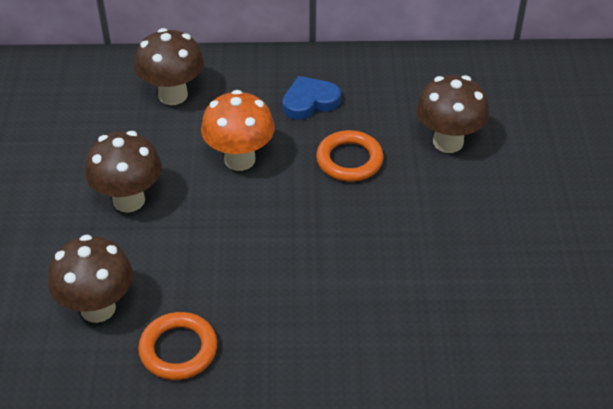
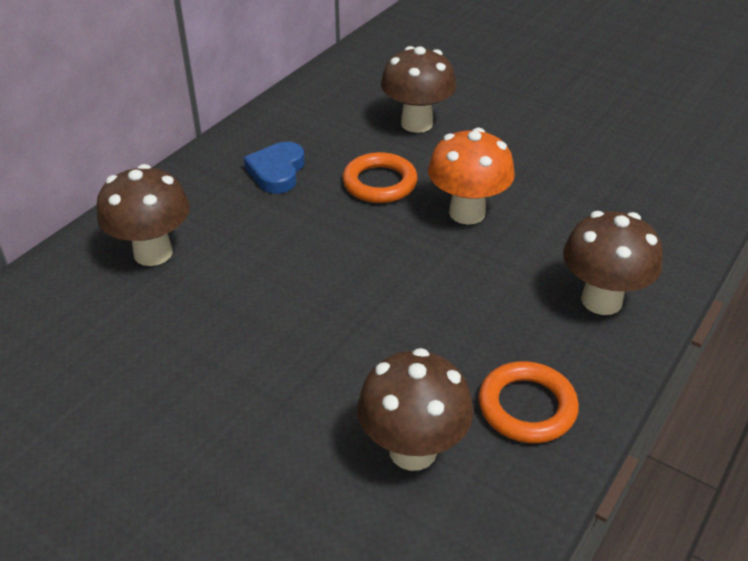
camera: 55 degrees left, 5 degrees down
brown mushroom [85,131,162,213] -> brown mushroom moved to [563,211,663,315]
orange mushroom [201,90,275,171] -> orange mushroom moved to [428,128,515,225]

